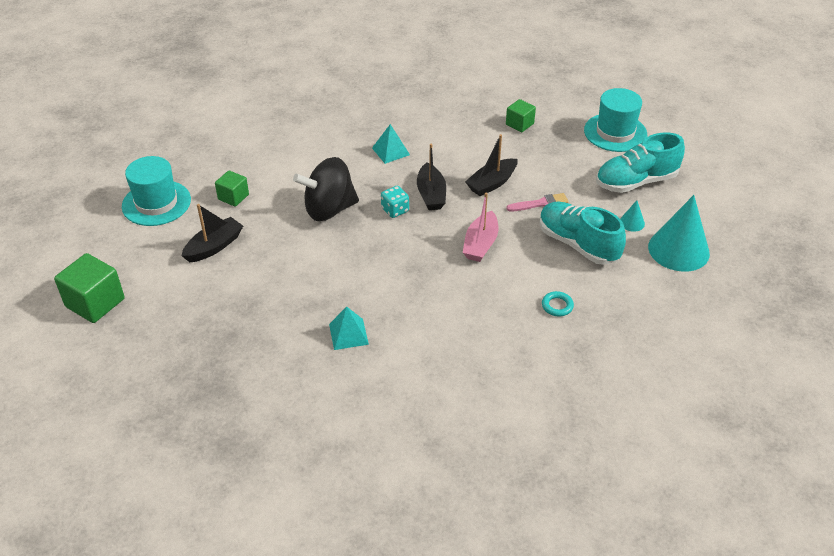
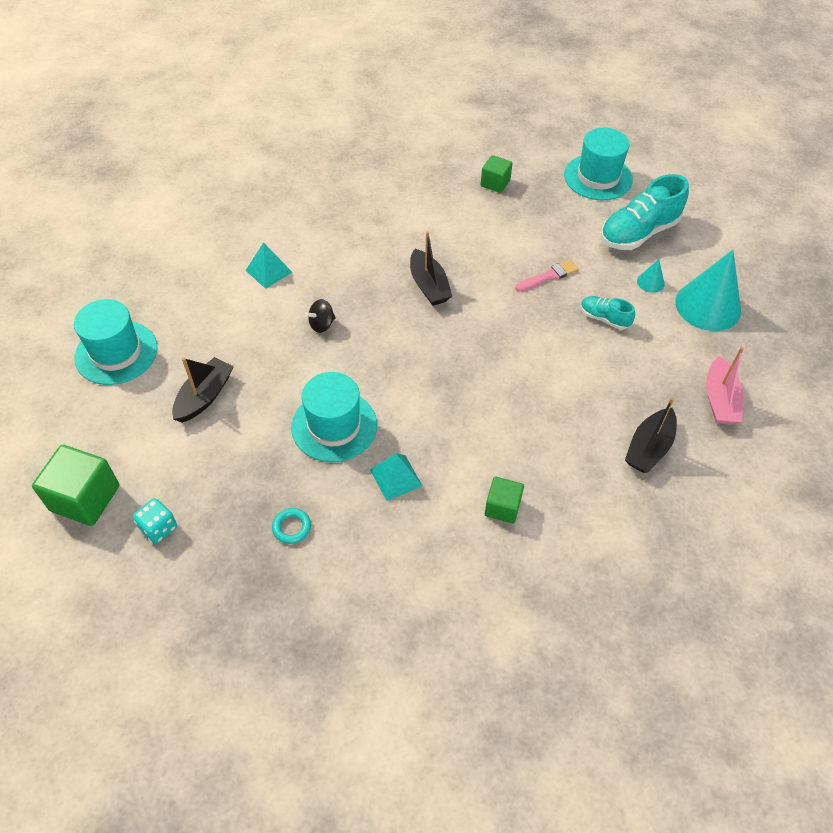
camera: 15 degrees left, 10 degrees up
green cube [215,170,249,207] -> green cube moved to [485,477,524,524]
black spinning top [293,157,359,221] -> black spinning top [305,299,336,333], size x0.44
turquoise pyramid [372,124,410,164] -> turquoise pyramid moved to [245,242,292,289]
turquoise dice [381,186,409,218] -> turquoise dice moved to [133,498,177,544]
pink boat [463,193,498,262] -> pink boat moved to [706,347,744,424]
black boat [465,134,517,196] -> black boat moved to [625,397,677,473]
turquoise shoe [539,201,626,265] -> turquoise shoe [580,296,635,330], size x0.52
turquoise ring [542,291,574,316] -> turquoise ring moved to [272,508,311,544]
none -> turquoise hat [291,372,377,462]

